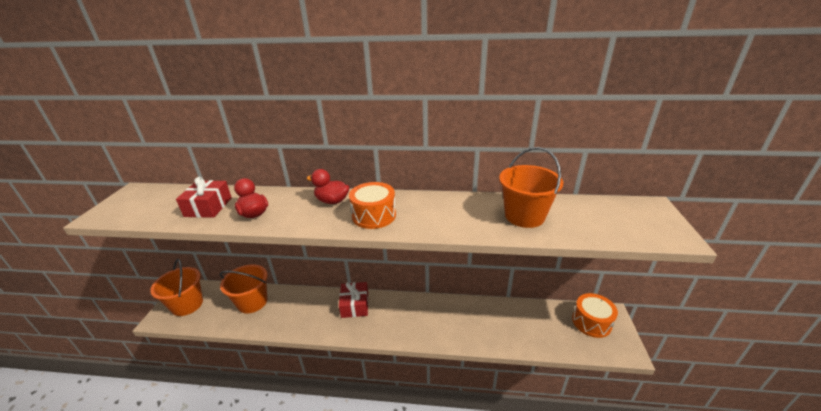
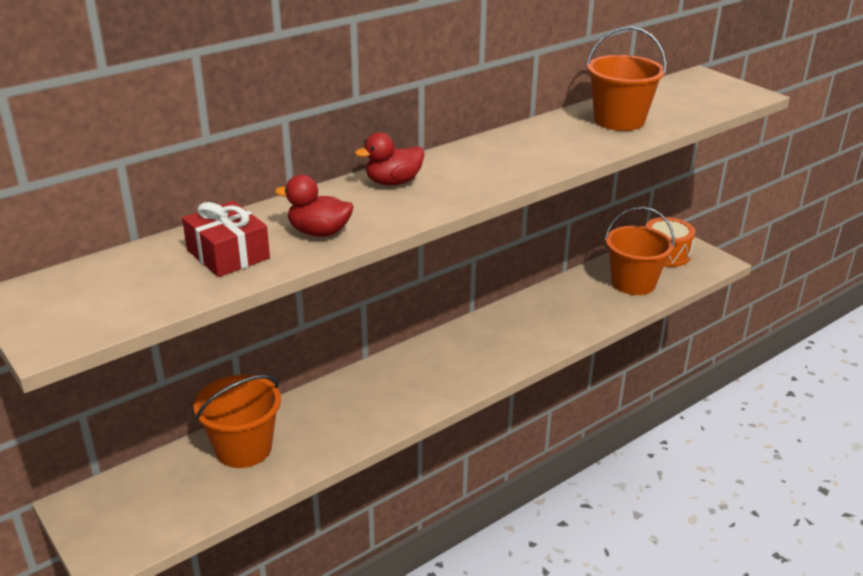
camera: 45 degrees left, 0 degrees up
orange bucket [150,259,203,316] -> orange bucket moved to [605,207,675,295]
red gift [339,282,368,318] -> none
orange drum [349,182,396,229] -> none

